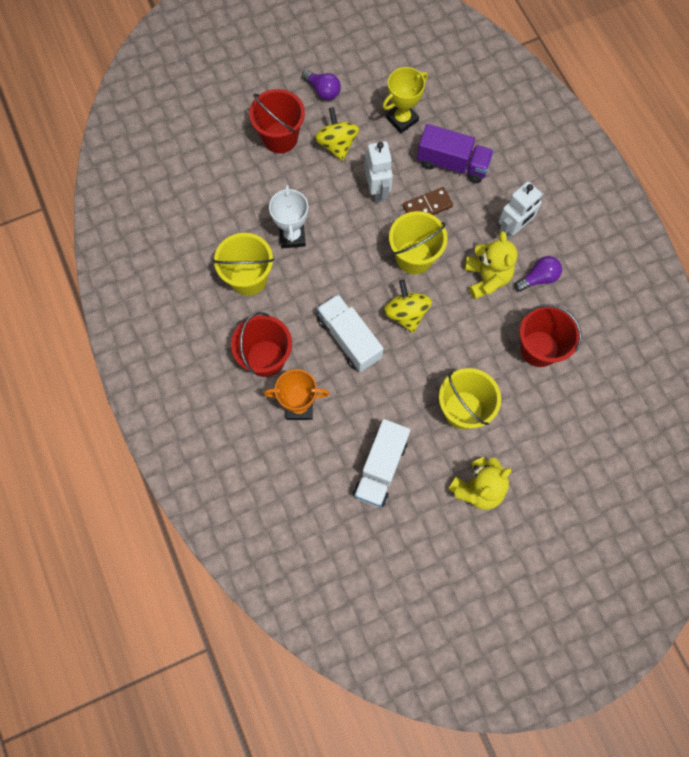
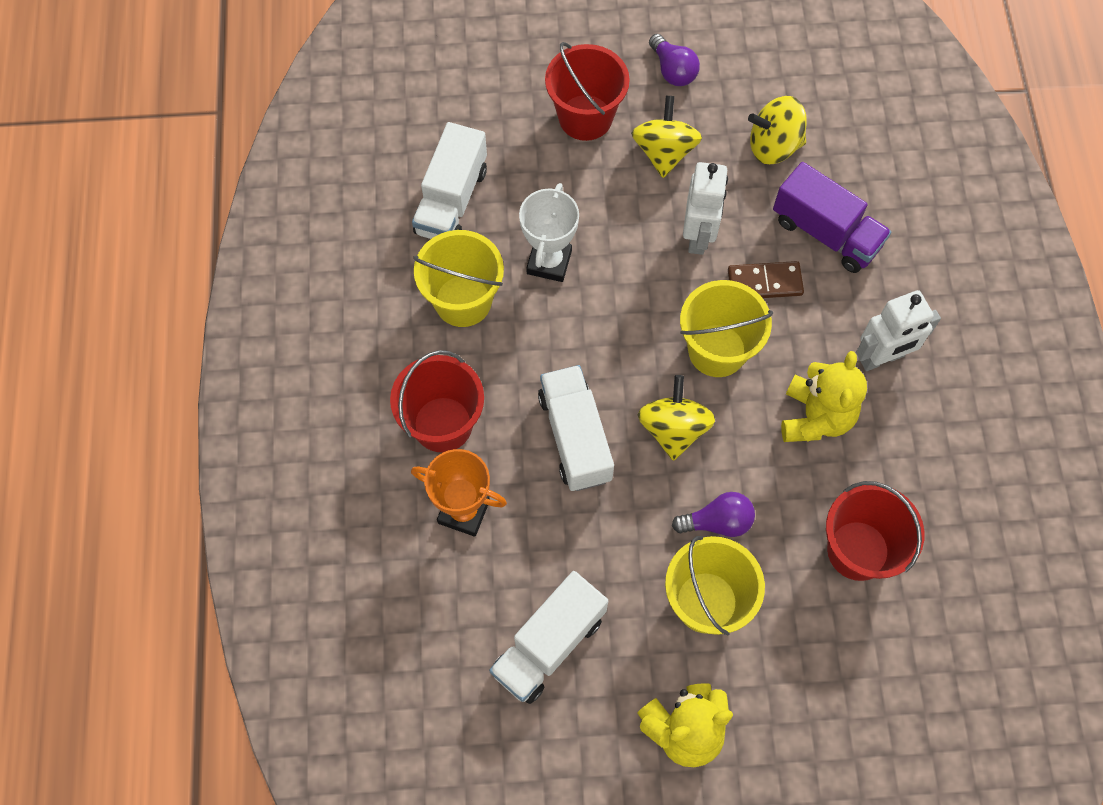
camera: 20 degrees right, 5 degrees down
yellow trophy [383,67,428,133] -> yellow spinning top [748,96,807,164]
purple light bulb [514,256,562,292] -> purple light bulb moved to [672,492,755,537]
none -> white truck [412,122,487,239]

